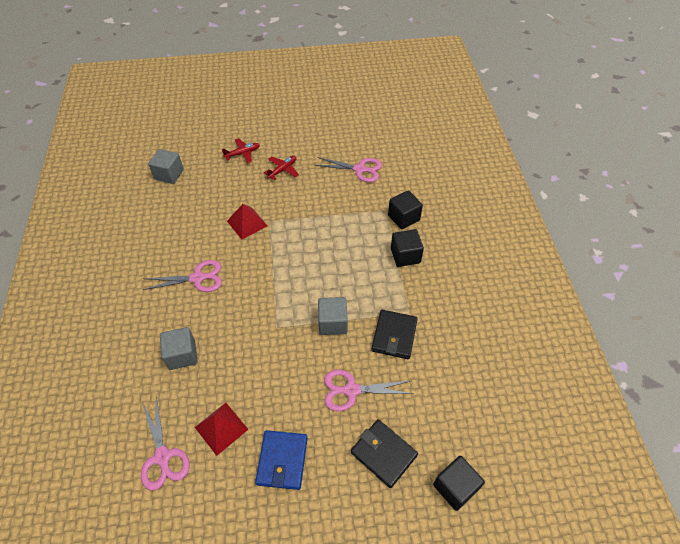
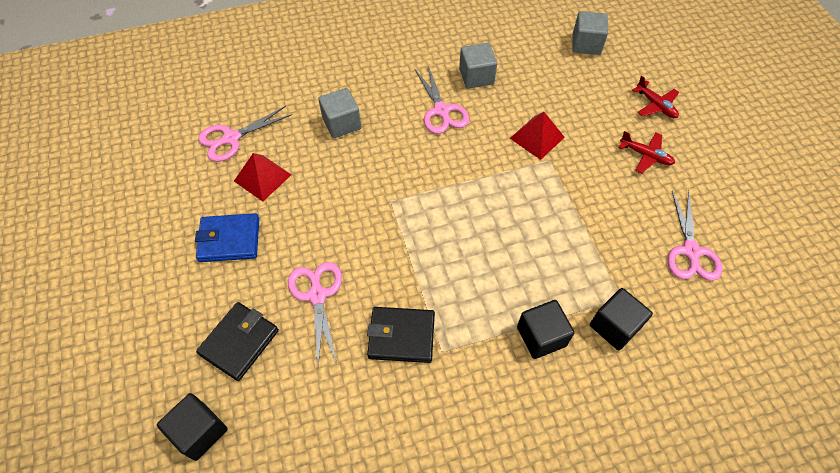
camera: 80 degrees right, 5 degrees up
grey cube [318,297,348,335] -> grey cube moved to [459,43,497,89]

